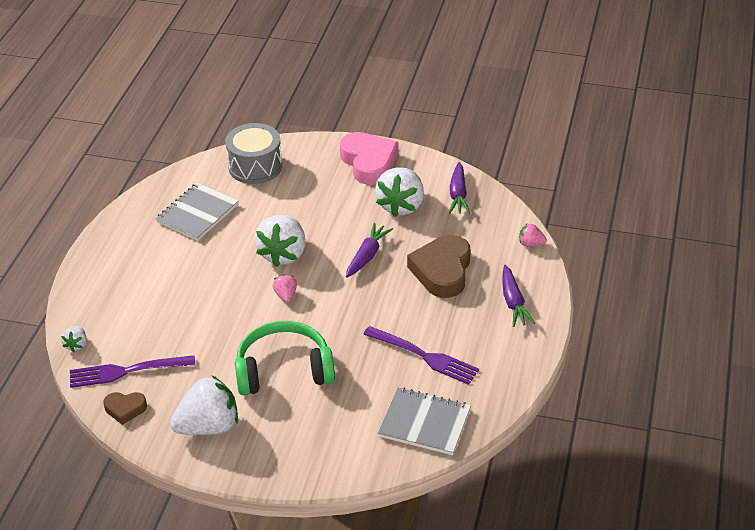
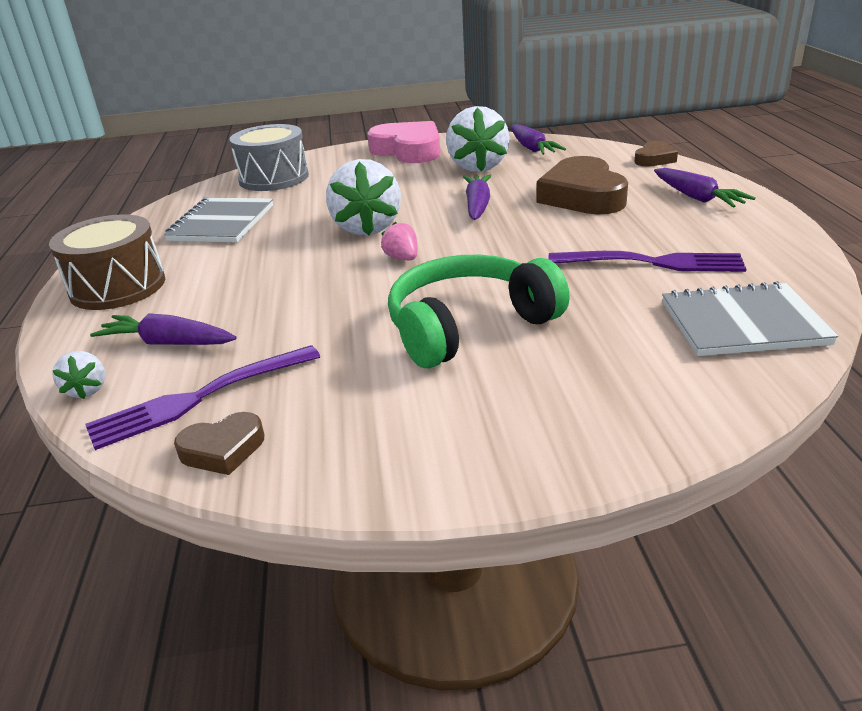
camera: 20 degrees left, 10 degrees down
white strawberry [170,375,238,435] -> none
pink strawberry [519,224,547,247] -> brown heart [634,141,678,167]
none -> brown drum [49,214,165,310]
none -> purple carrot [90,313,237,345]

